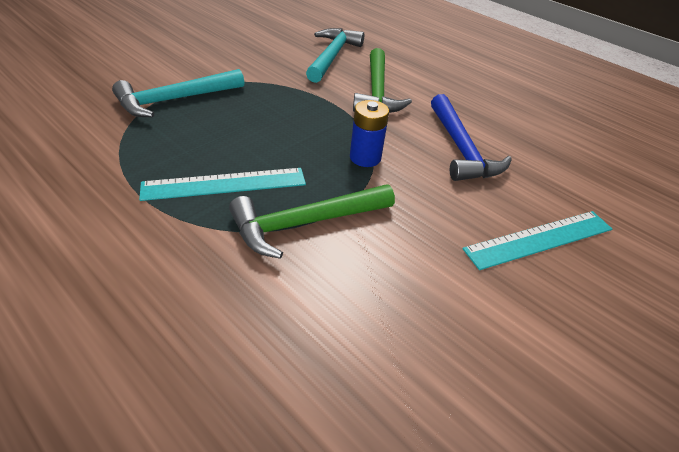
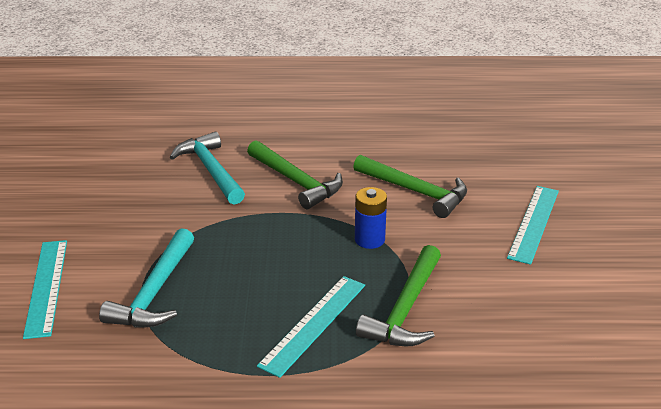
camera: 40 degrees left, 10 degrees down
blue hammer [431,94,512,181] -> green hammer [353,155,467,218]
none -> turquoise ruler [23,240,67,339]

